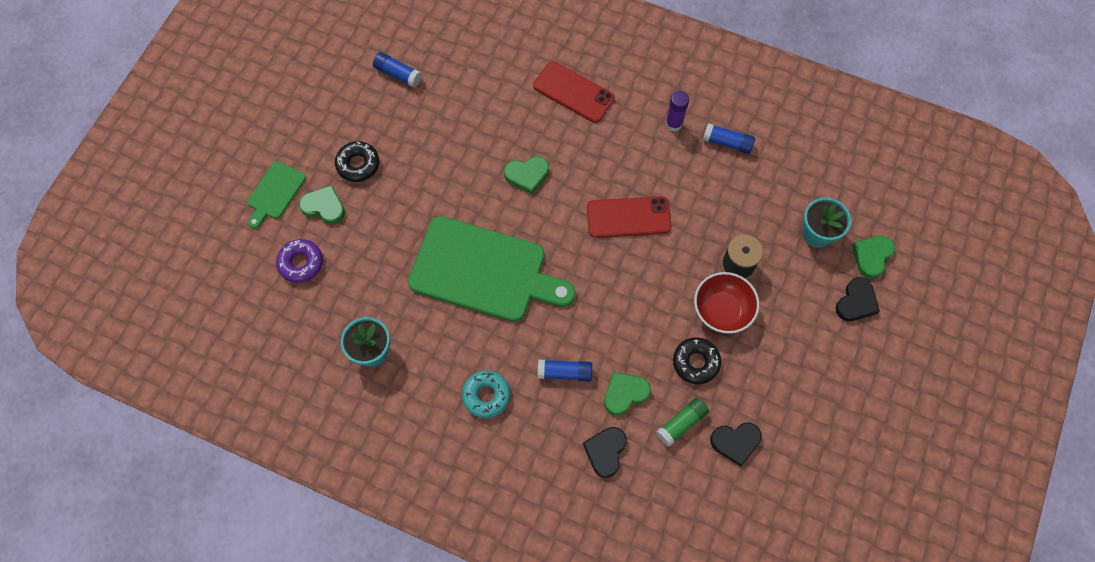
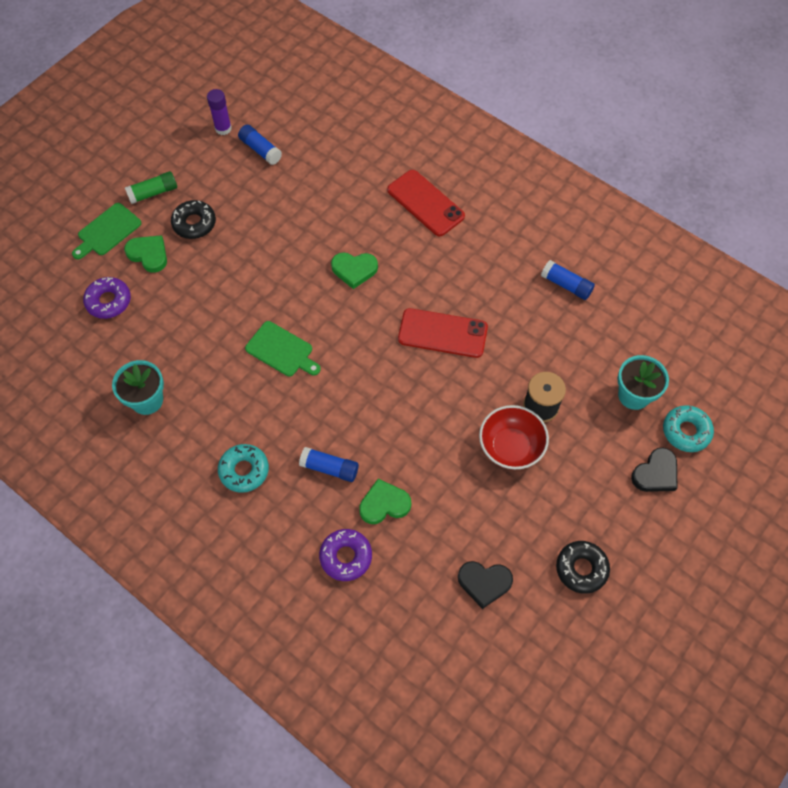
camera: 15 degrees right, 5 degrees down
green cutting board [408,216,575,322] -> green cutting board [245,321,321,377], size x0.47
black heart [583,427,627,478] -> purple donut [319,529,372,581]
green glue stick [656,397,709,447] -> green glue stick moved to [125,171,177,204]
purple glue stick [665,91,689,131] -> purple glue stick moved to [207,89,232,135]
black donut [673,337,721,384] -> black donut moved to [556,541,610,594]
green heart [852,236,895,278] -> turquoise donut [663,405,714,452]

